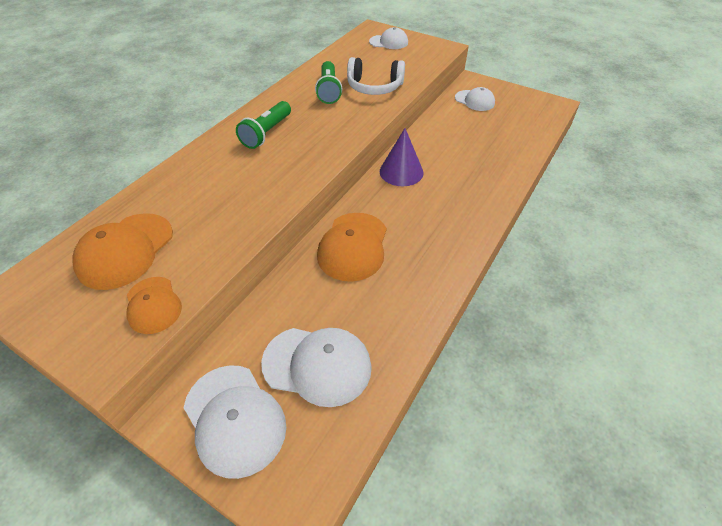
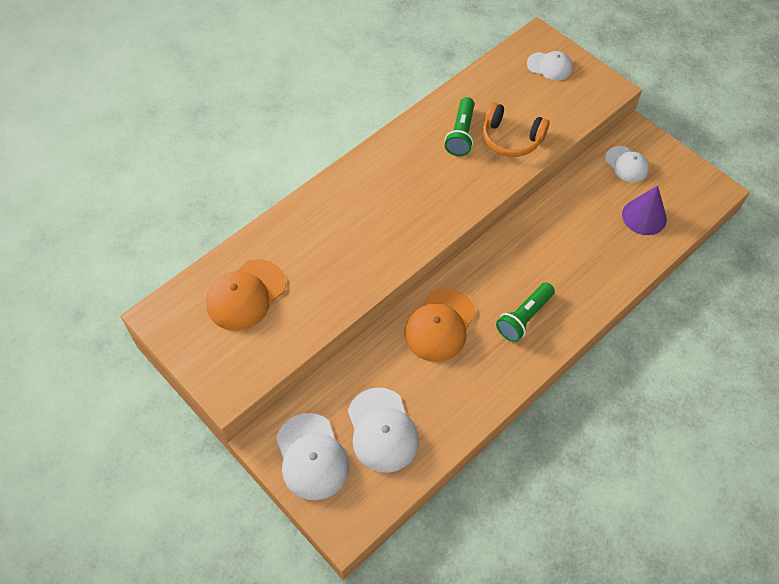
camera: 15 degrees right, 10 degrees up
orange cap [126,277,182,334] -> none
green flashlight [236,101,291,149] -> green flashlight moved to [496,282,555,342]
white cap [261,328,372,407] -> white cap turned 45 degrees clockwise [348,388,419,473]
white headphones [347,57,405,95] -> orange headphones [483,102,549,157]
purple cone [380,128,423,186] -> purple cone moved to [622,186,667,235]

